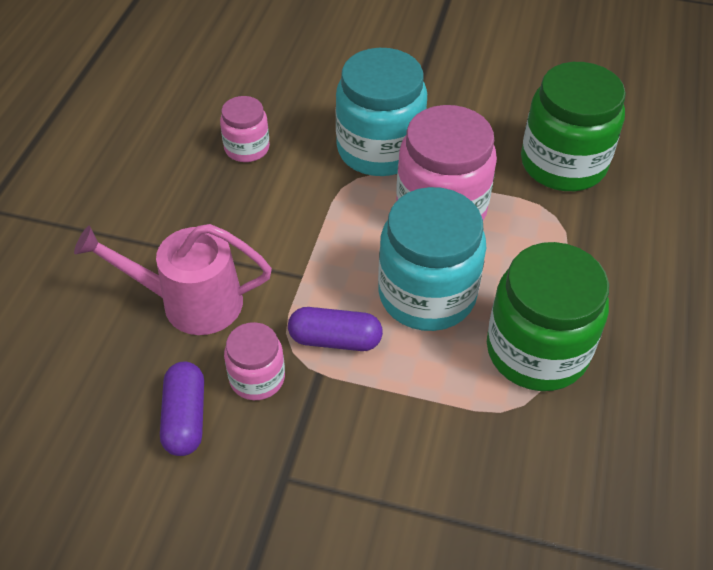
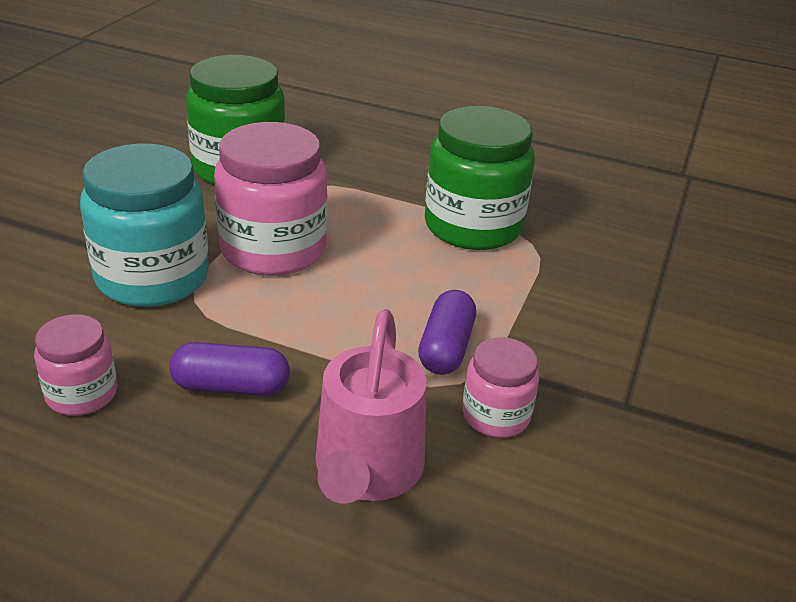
camera: 85 degrees left, 15 degrees down
purple capsule [160,362,204,456] -> purple capsule moved to [169,342,290,396]
turquoise jar [378,187,486,331] -> none

